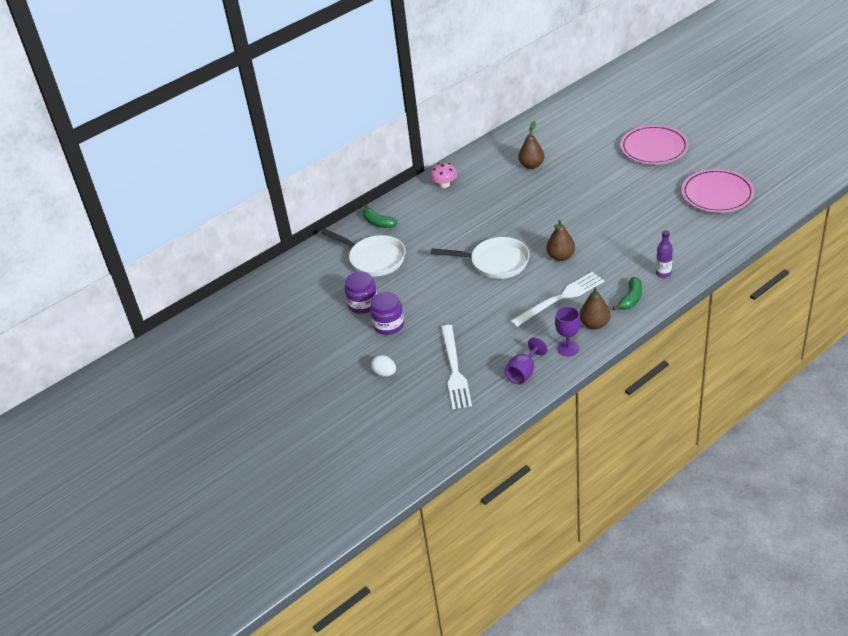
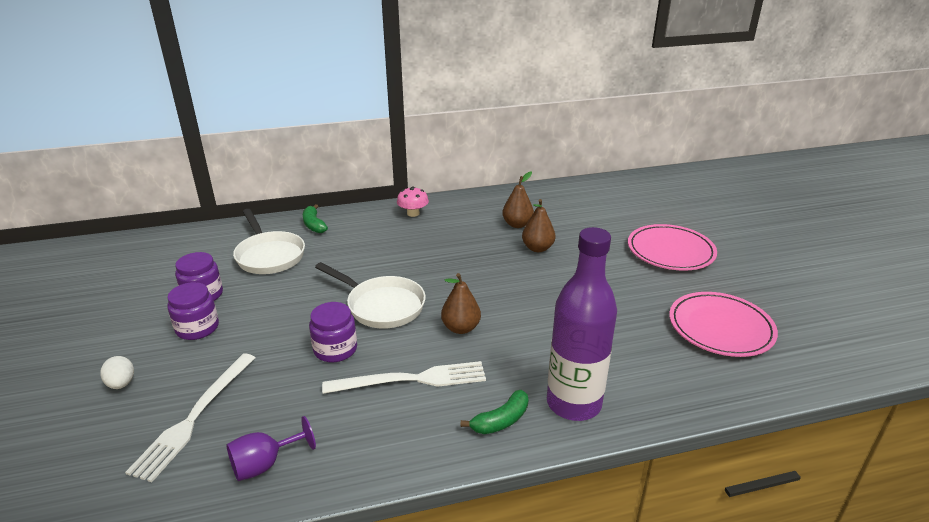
camera: 20 degrees right, 10 degrees down
purple goblet [555,306,581,356] -> none
brown pear [580,287,610,329] -> brown pear moved to [522,199,555,252]
purple bottle [656,230,673,278] -> purple bottle [547,227,617,421], size x2.35
none -> purple jar [309,302,357,362]

